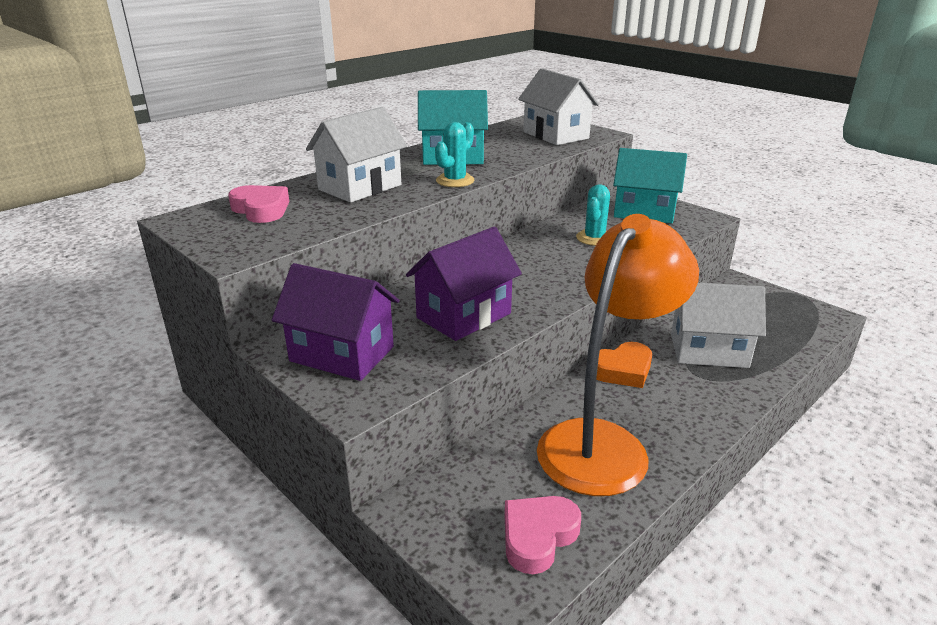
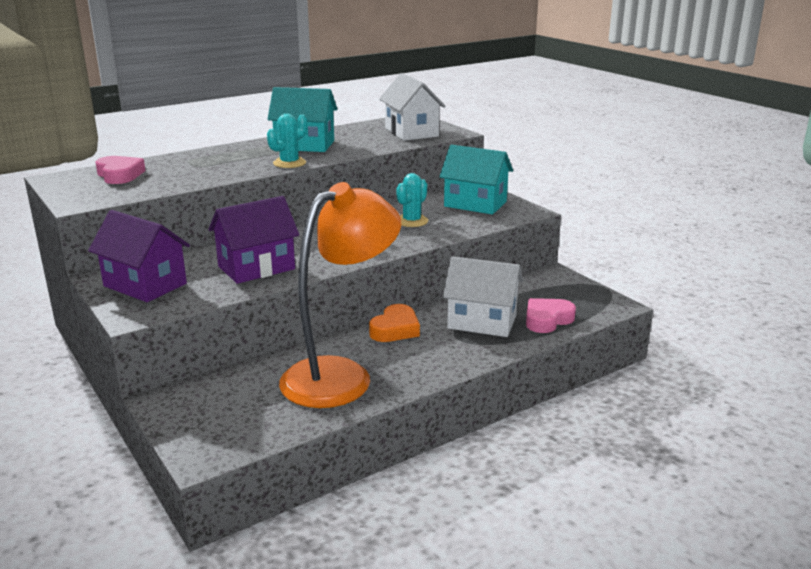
camera: 10 degrees right, 5 degrees down
white house [306,107,407,203] -> none
pink heart [504,496,581,574] -> pink heart moved to [526,298,576,333]
orange heart [596,342,652,388] -> orange heart turned 45 degrees counterclockwise [369,304,420,342]

